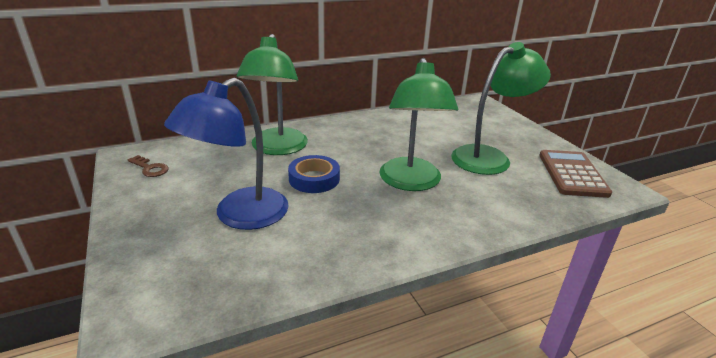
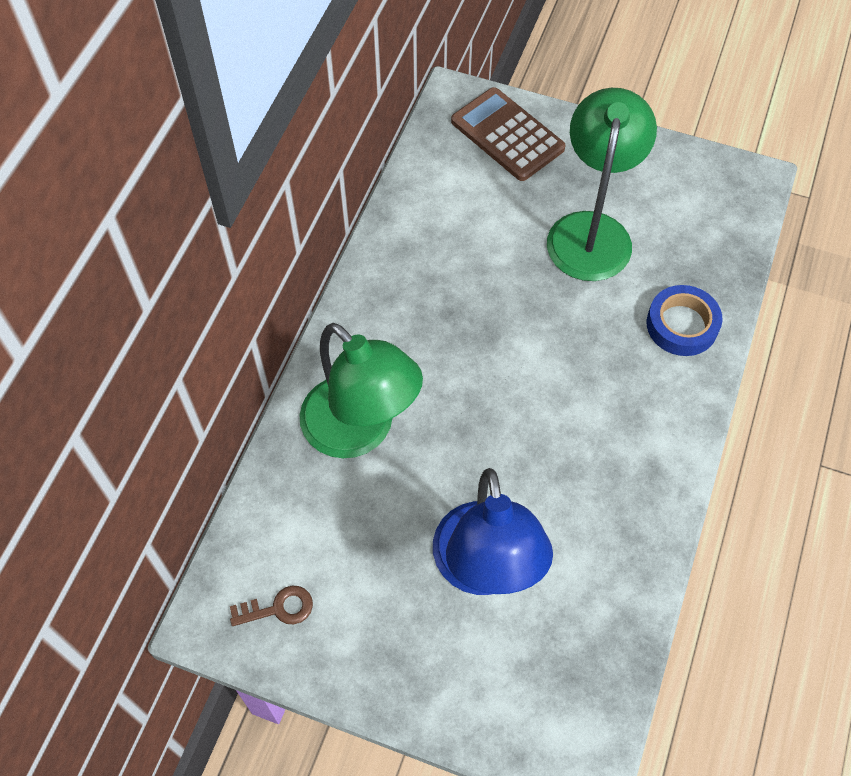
camera: 45 degrees left, 30 degrees up
blue tape [288,155,340,193] -> blue tape moved to [647,285,723,356]
green lamp [379,58,458,191] -> none
brown calculator [539,150,612,198] -> brown calculator moved to [451,87,565,181]

